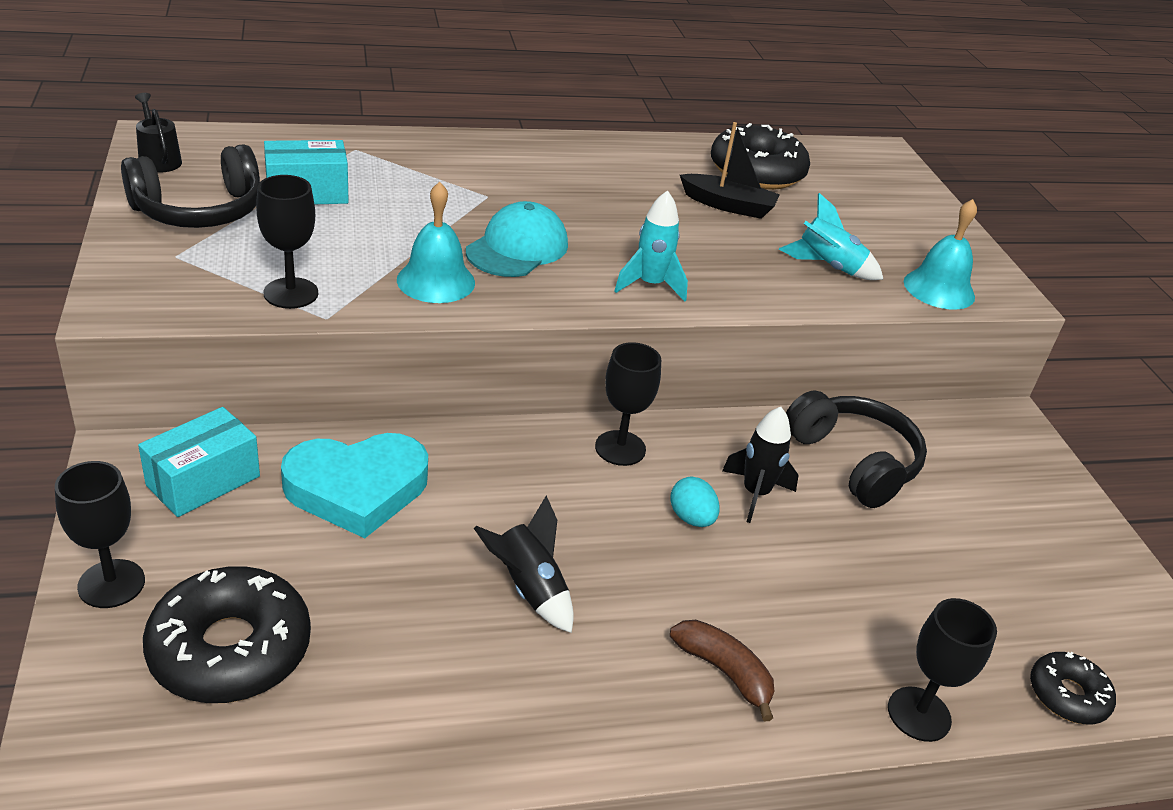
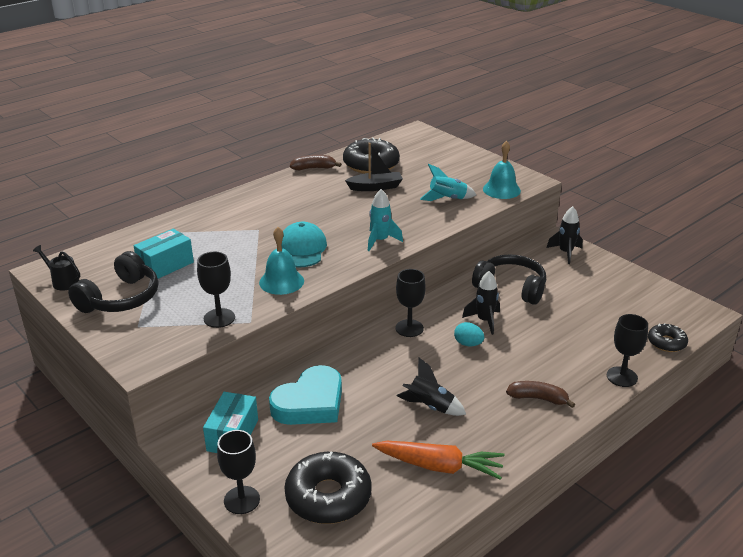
camera: 25 degrees left, 5 degrees down
none -> brown banana [290,155,341,170]
none -> orange carrot [372,441,505,480]
none -> black rocket [547,206,583,264]

